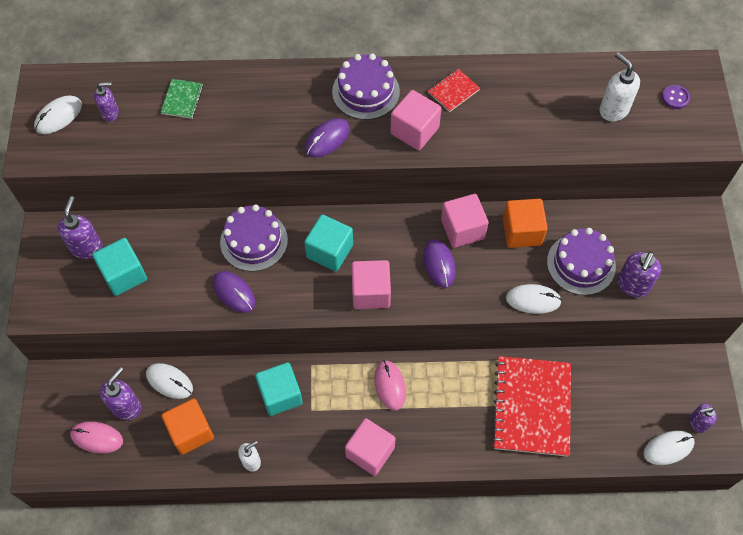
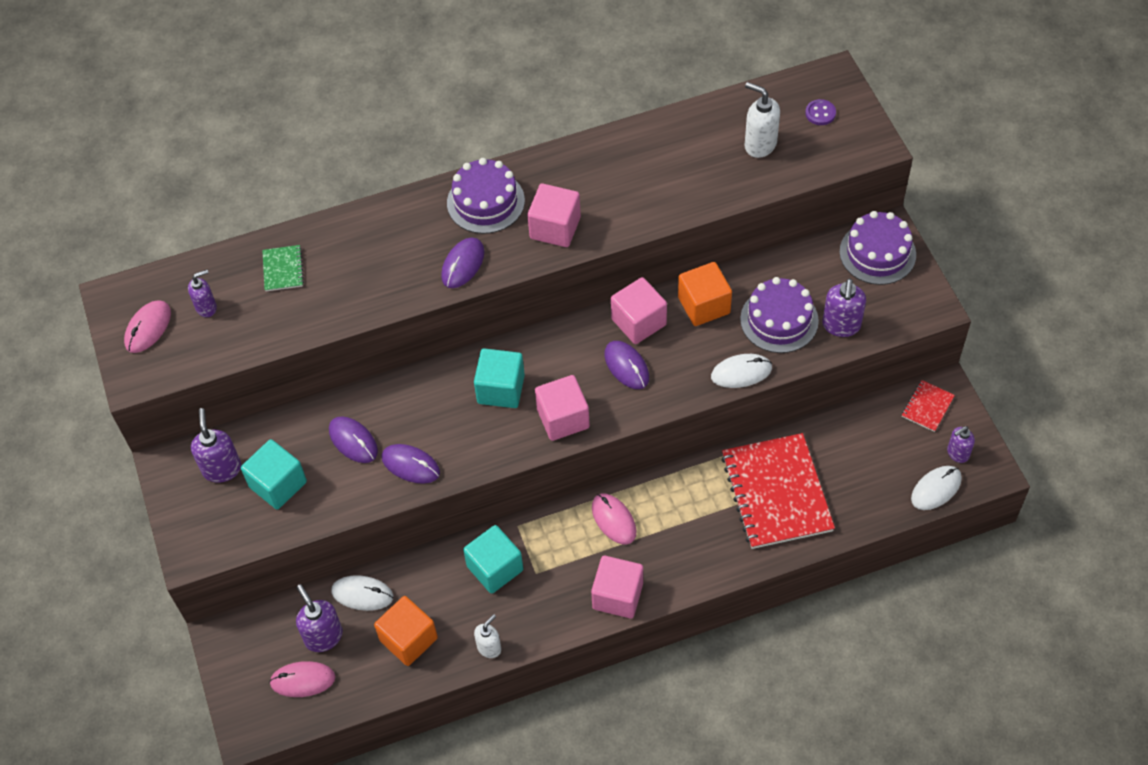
camera: 15 degrees left, 5 degrees down
white mouse [34,95,82,134] -> pink mouse [124,300,171,353]
purple soap dispenser [100,367,141,420] -> purple soap dispenser turned 45 degrees counterclockwise [296,584,343,652]
purple cake [220,205,288,272] -> purple cake moved to [839,211,916,285]
red notebook [428,69,480,112] -> red notebook moved to [902,380,955,432]
none -> purple mouse [329,416,378,463]

